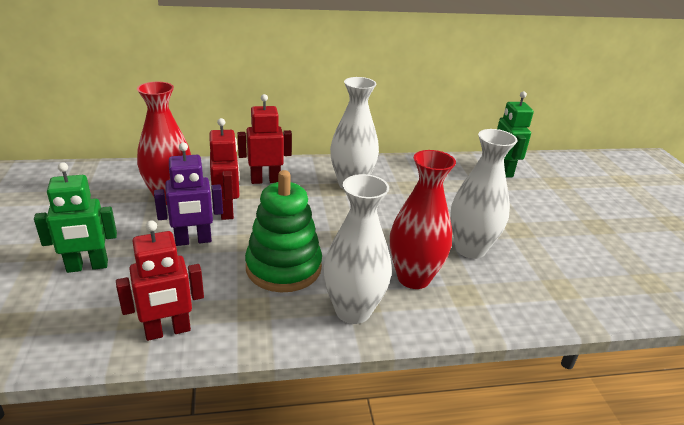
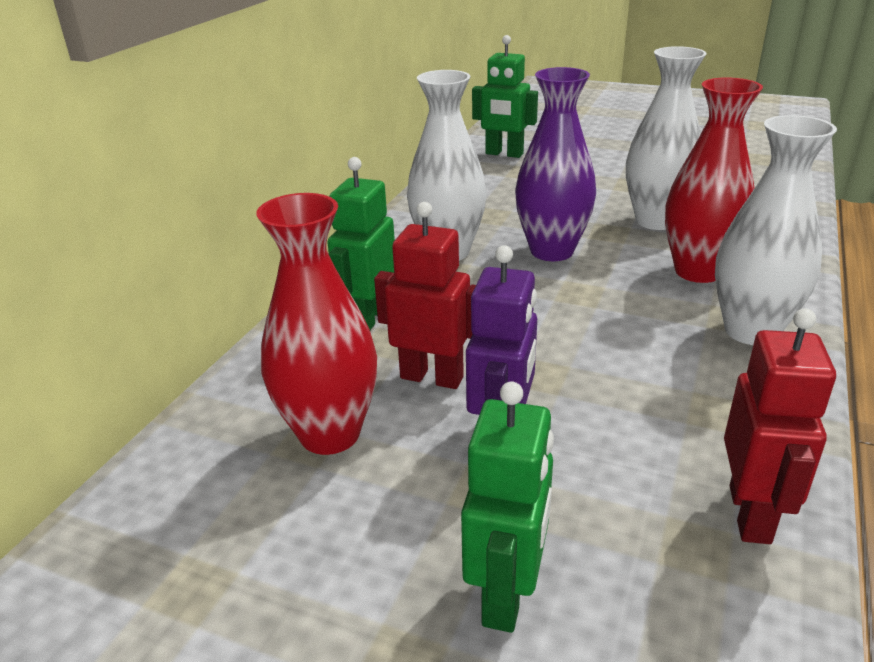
camera: 55 degrees left, 0 degrees up
red robot [237,94,292,184] -> green robot [327,157,395,330]
green stacking toy [245,170,322,292] -> none
none -> purple vase [515,67,596,261]

